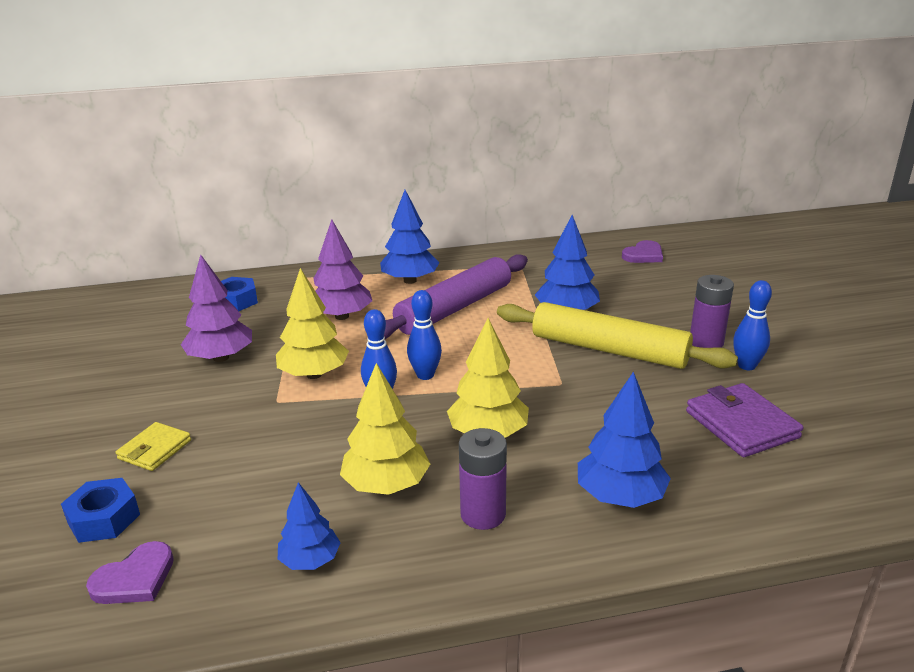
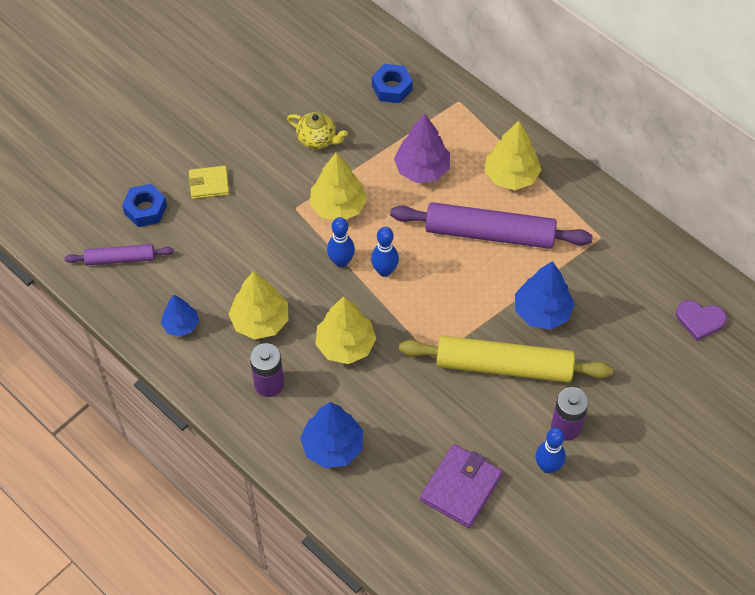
camera: 55 degrees right, 30 degrees up
purple heart [86,541,174,604] -> purple rolling pin [65,244,174,265]
purple tree [181,254,252,362] -> yellow teapot [287,112,348,149]
blue tree [380,190,439,284] -> yellow tree [485,121,542,190]
yellow rolling pin [497,302,738,369] -> yellow rolling pin turned 75 degrees counterclockwise [399,336,613,382]

